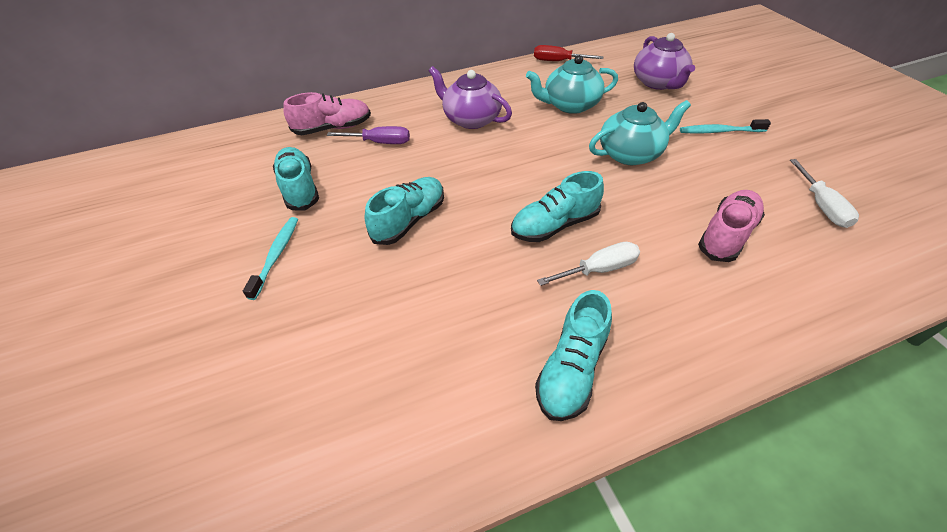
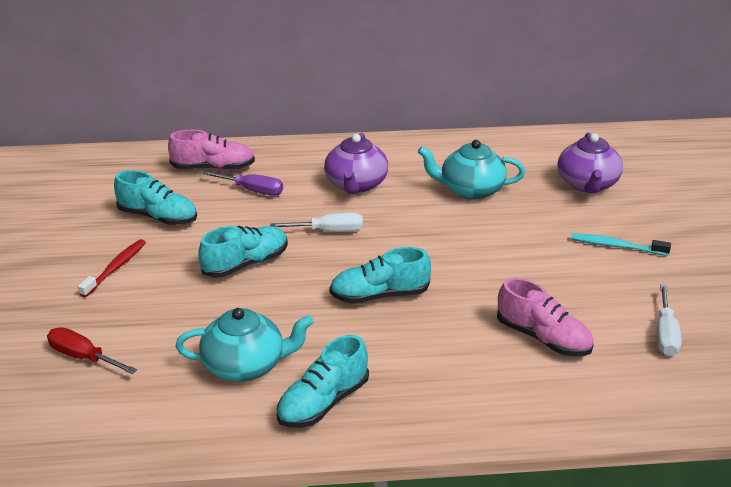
camera: 15 degrees right, 15 degrees down
turquoise toothbrush [243,217,298,300] -> red toothbrush [78,239,146,297]
turquoise shoe [273,147,319,210] -> turquoise shoe turned 120 degrees clockwise [114,170,197,225]
purple teapot [429,66,512,129] -> purple teapot turned 135 degrees counterclockwise [324,133,388,194]
red screwdriver [534,45,603,61] -> red screwdriver moved to [47,327,137,374]
white screwdriver [537,242,640,286] -> white screwdriver moved to [270,212,363,232]
turquoise teapot [589,100,691,165] -> turquoise teapot moved to [175,308,314,382]
pink shoe [698,190,765,262] -> pink shoe turned 75 degrees clockwise [497,278,594,356]

